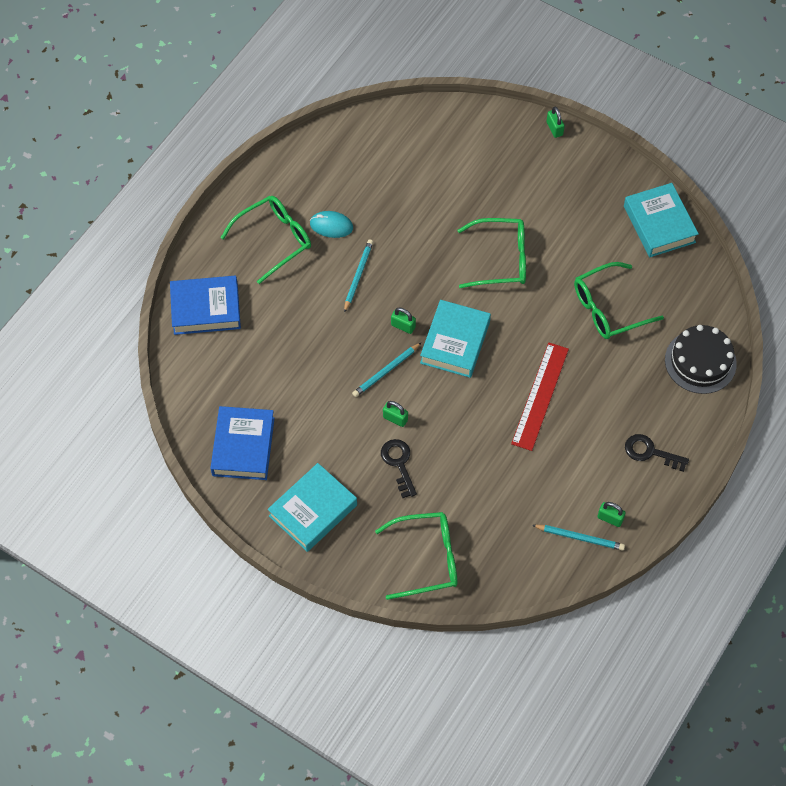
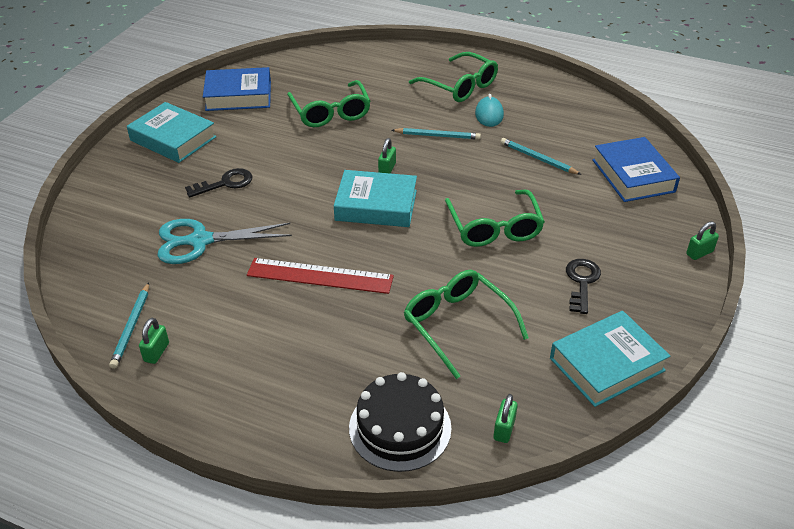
camera: 80 degrees right, 20 degrees down
blue book [170,276,241,335] -> blue book moved to [592,137,680,202]
turquoise pencil [352,342,422,397] -> turquoise pencil moved to [501,138,582,175]
green glasses [375,512,457,600] -> green glasses moved to [287,80,371,127]
green padlock [383,401,408,427] -> green padlock moved to [493,394,518,443]
black key [625,434,689,472] -> black key moved to [566,259,601,314]
none -> turquoise scissors [157,219,292,264]

